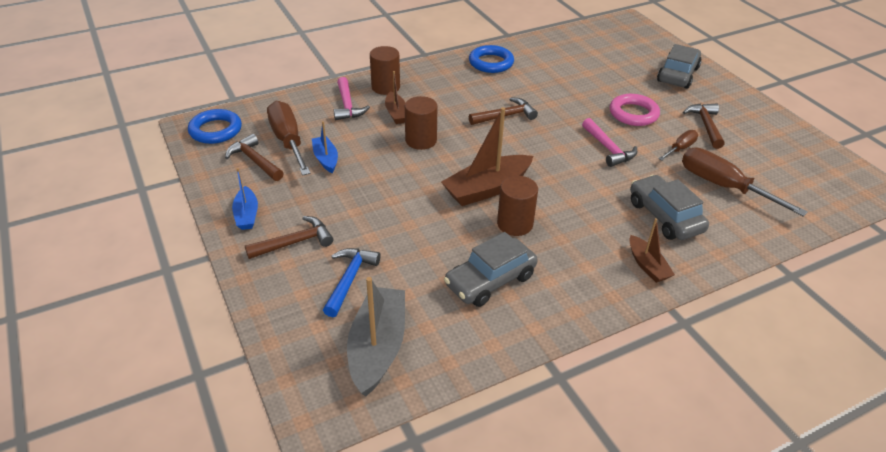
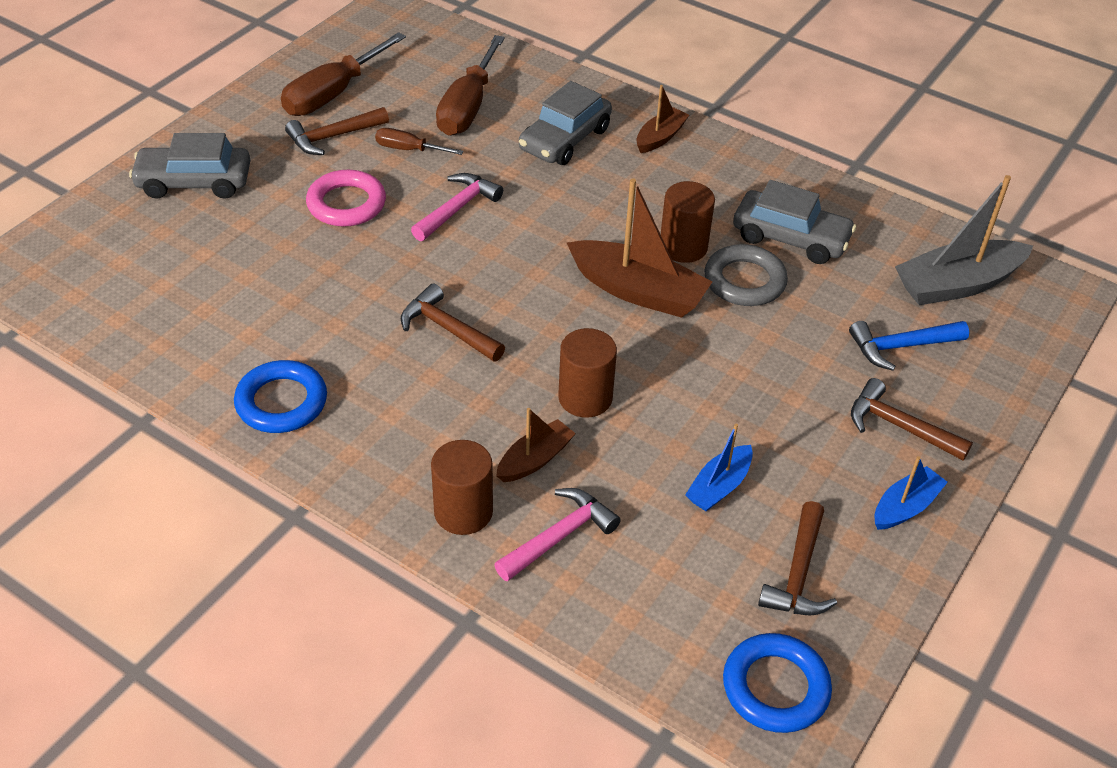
camera: 120 degrees left, 5 degrees up
brown screwdriver [267,101,311,176] -> brown screwdriver moved to [281,32,406,116]
none -> grey ring [704,244,788,306]

